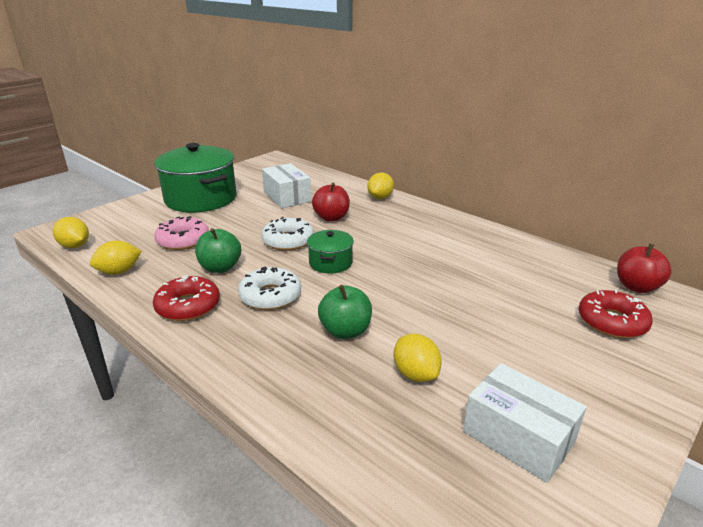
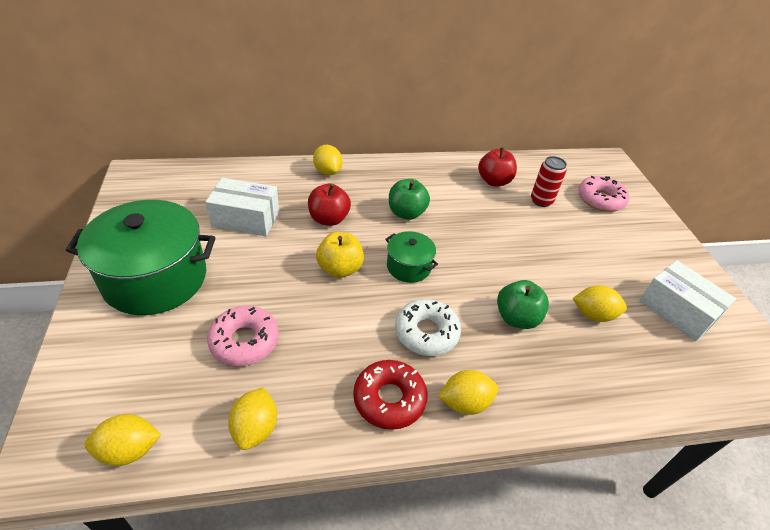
camera: 55 degrees left, 15 degrees up
green apple [195,228,241,273] -> green apple moved to [389,179,430,220]
white donut [261,217,314,251] -> yellow apple [316,232,364,278]
white box [463,363,587,483] -> white box turned 60 degrees clockwise [639,260,736,342]
red donut [578,289,653,338] -> pink donut [578,176,629,212]
red apple [617,244,672,293] -> red apple moved to [478,147,517,186]
none -> yellow lemon [438,370,498,415]
none -> red can [531,156,567,207]

